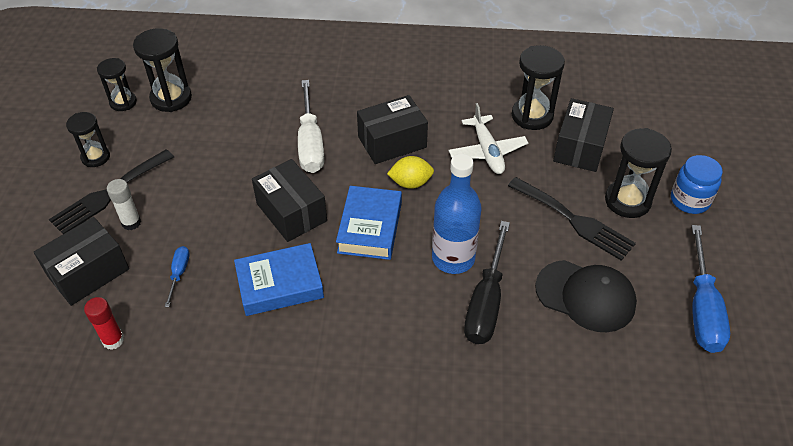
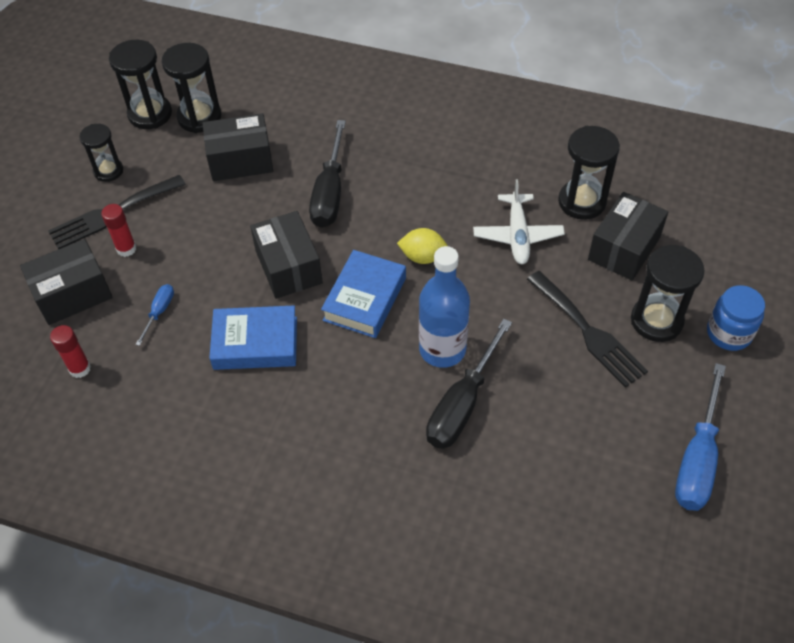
camera: 15 degrees right, 5 degrees up
black hourglass [97,58,137,111] -> black hourglass [109,40,172,129], size x1.55
white glue stick [107,179,141,230] -> red glue stick [101,204,136,257]
white screwdriver [298,80,324,173] -> black screwdriver [309,120,346,228]
black box [357,95,428,164] -> black box moved to [202,113,273,181]
black cap [535,260,637,332] -> none

